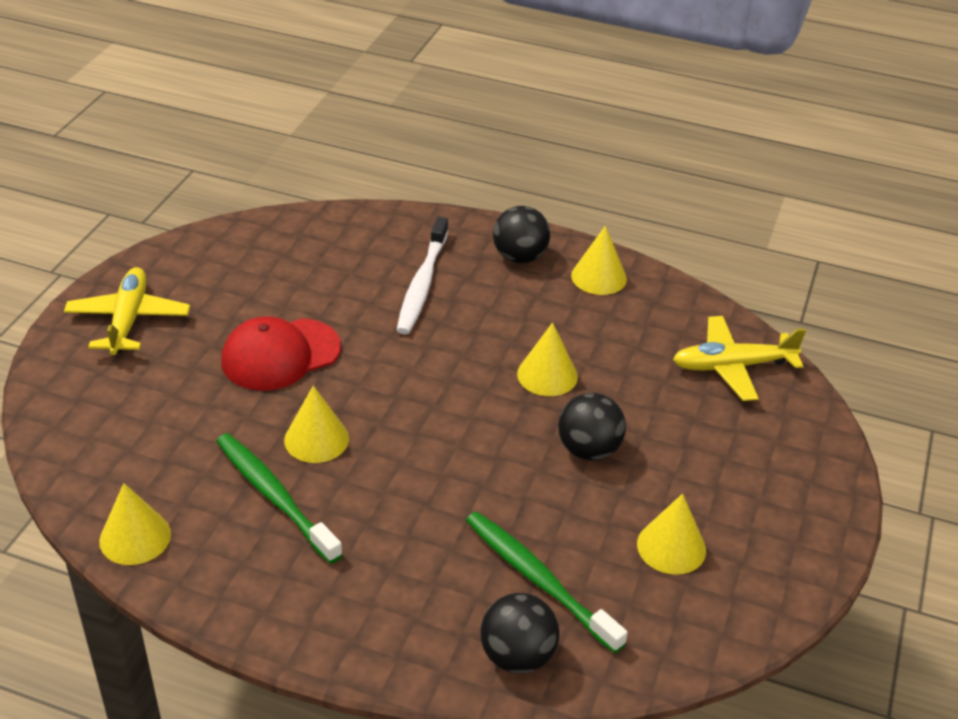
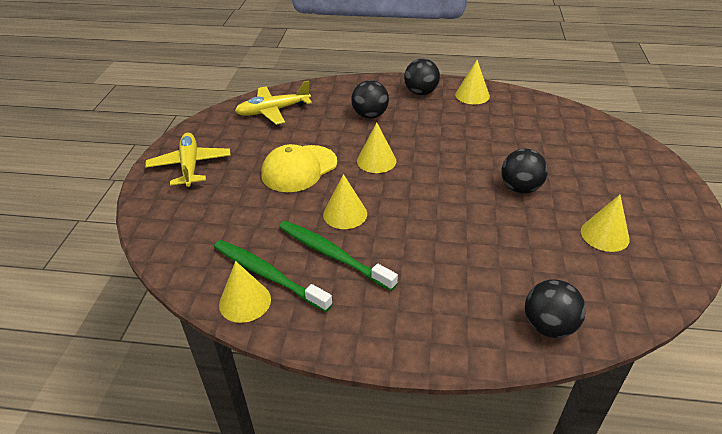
camera: 10 degrees left, 0 degrees up
red cap [222,316,341,391] -> yellow cap [261,144,337,192]
white toothbrush [396,217,448,335] -> black ball [351,80,389,119]
green toothbrush [466,512,628,653] -> green toothbrush moved to [214,240,332,312]
yellow cone [517,322,578,396] -> yellow cone moved to [357,123,397,173]
yellow plane [673,316,806,401] -> yellow plane moved to [235,81,312,125]

